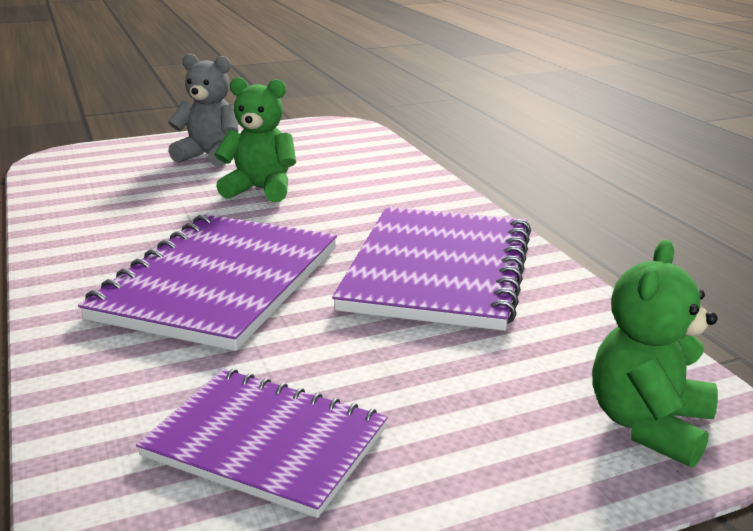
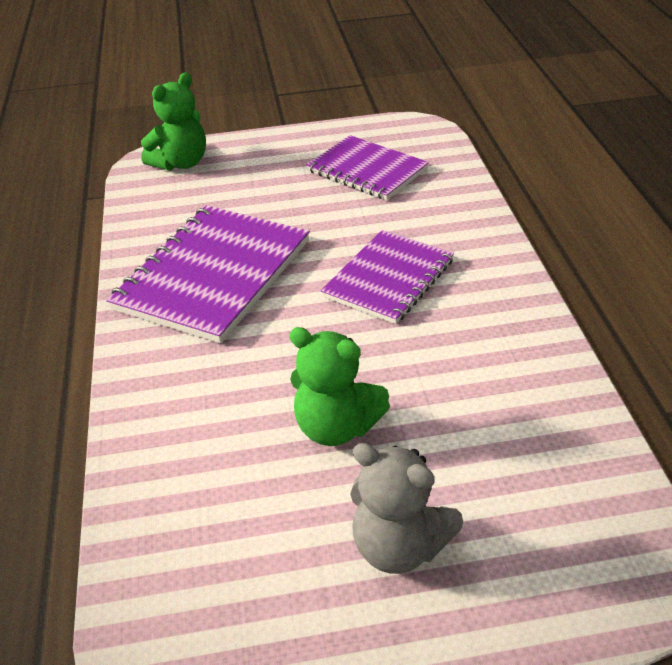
camera: 165 degrees left, 15 degrees up
purple notebook [78,215,337,351] -> purple notebook [321,230,454,324], size x0.66

